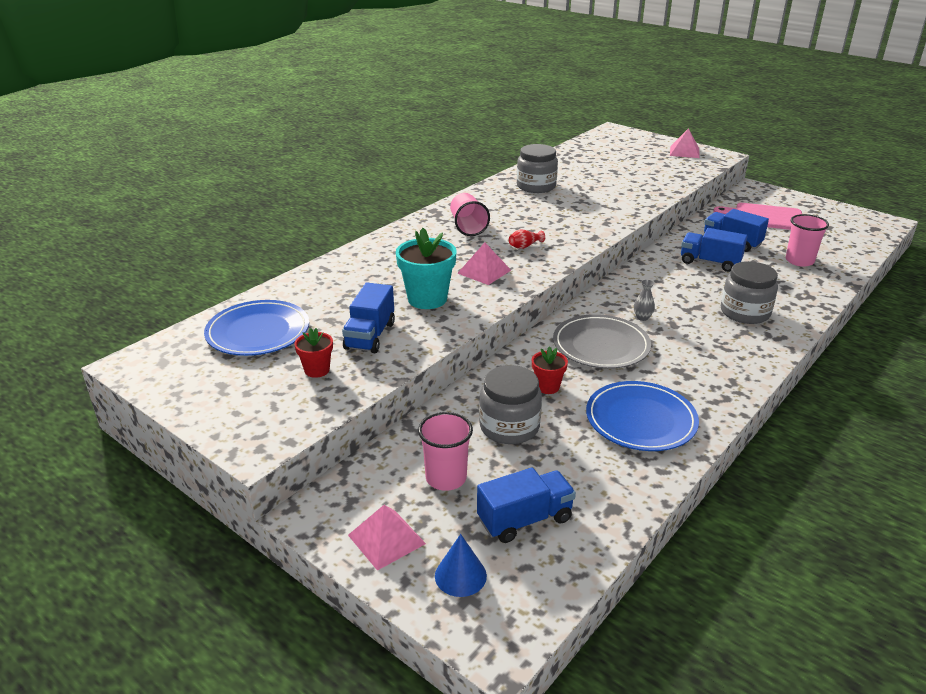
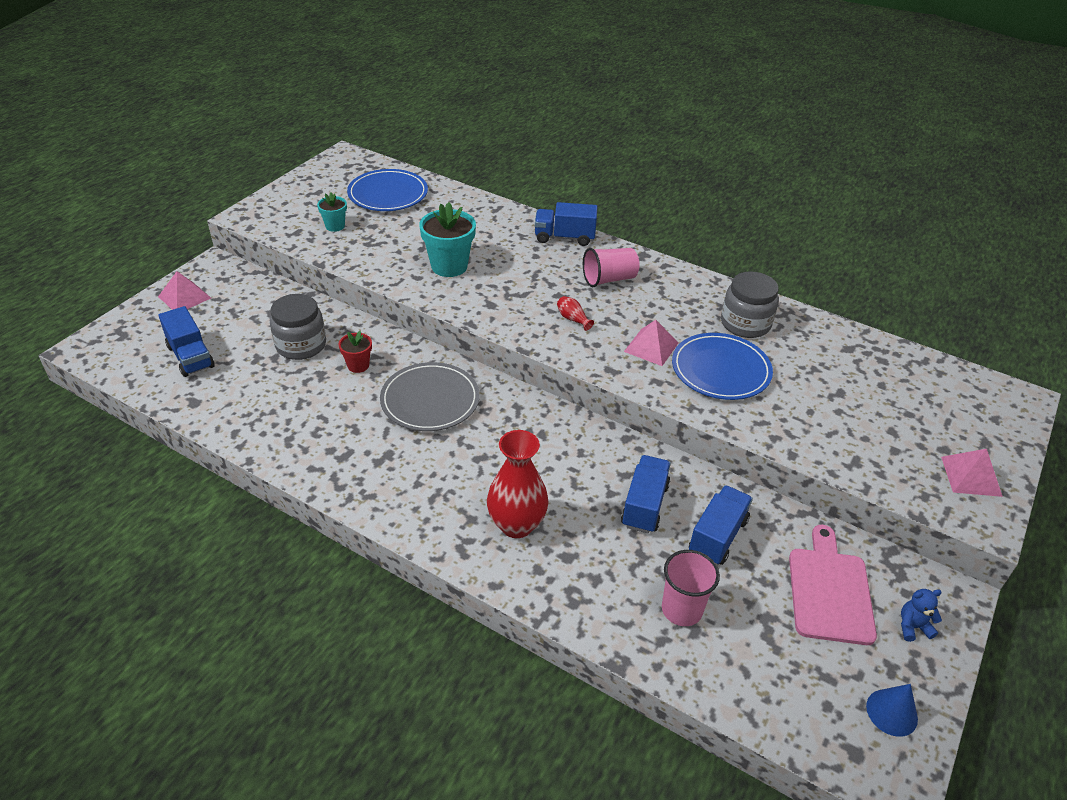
camera: 80 degrees right, 10 degrees up
red flower pot [294,328,333,378] -> turquoise flower pot [317,192,347,232]
blue truck [342,283,395,353] -> blue truck moved to [535,202,597,246]
pink cup [418,412,473,491] -> none
blue cone [435,534,487,597] -> blue cone moved to [866,684,918,737]
pink pyramid [457,242,511,285] -> pink pyramid moved to [624,320,678,366]
blue plate [586,381,699,451] -> blue plate moved to [672,333,773,400]
grey vase [634,279,655,321] -> none
grey jar [721,261,778,324] -> red vase [487,430,549,538]
none -> blue teddy bear [901,589,942,642]

